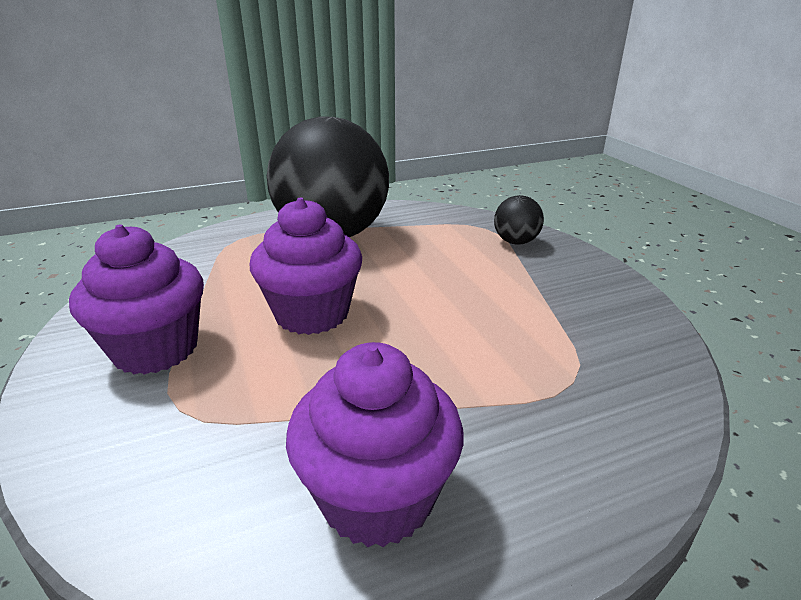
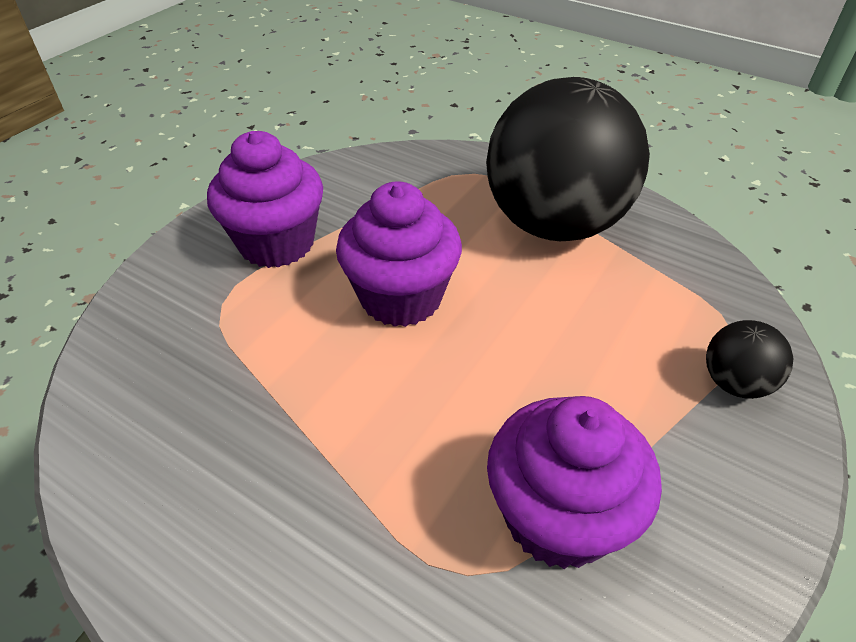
camera: 55 degrees right, 15 degrees up
purple cupcake [286,342,464,547] -> purple cupcake moved to [487,396,662,569]

